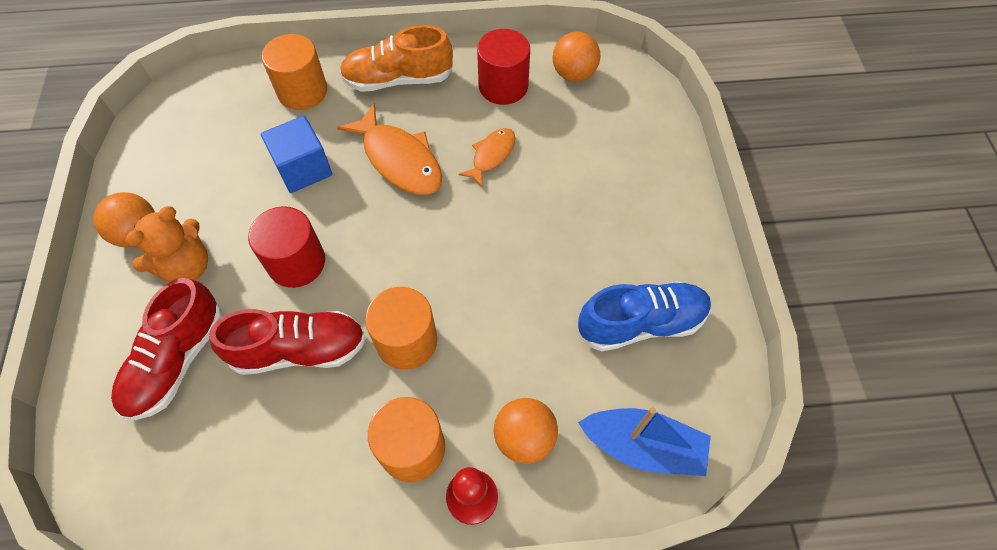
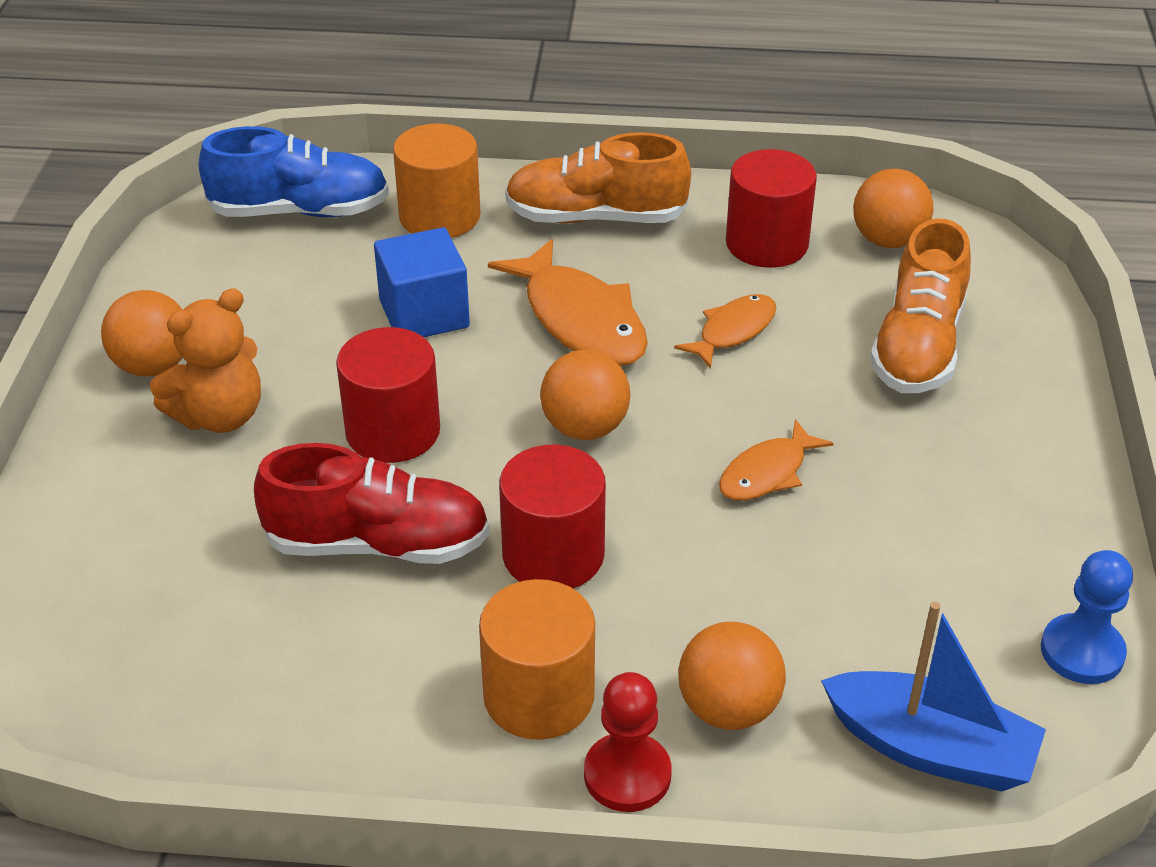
camera: 10 degrees right, 20 degrees down
red shoe [111,278,222,420] -> none
orange cylinder [365,287,437,370] -> red cylinder [499,445,606,588]
blue shoe [578,281,711,351] -> blue shoe moved to [199,126,389,217]
none -> orange ball [540,350,631,440]
none -> orange fish [719,419,834,500]
none -> orange shoe [870,219,971,393]
none -> blue pawn [1041,550,1133,684]

